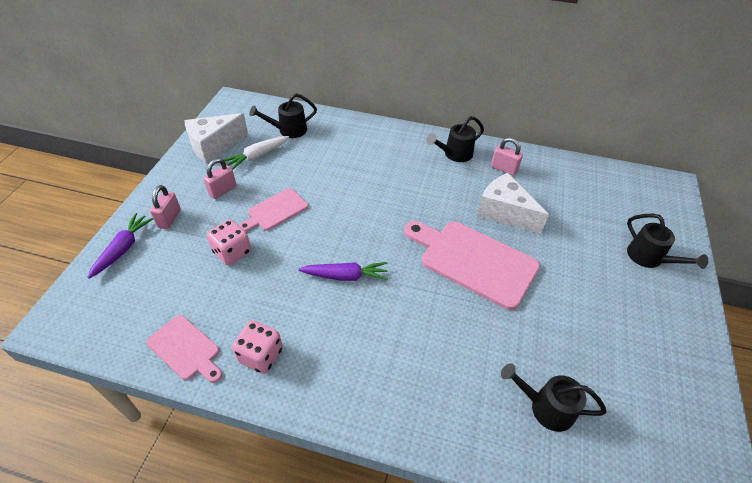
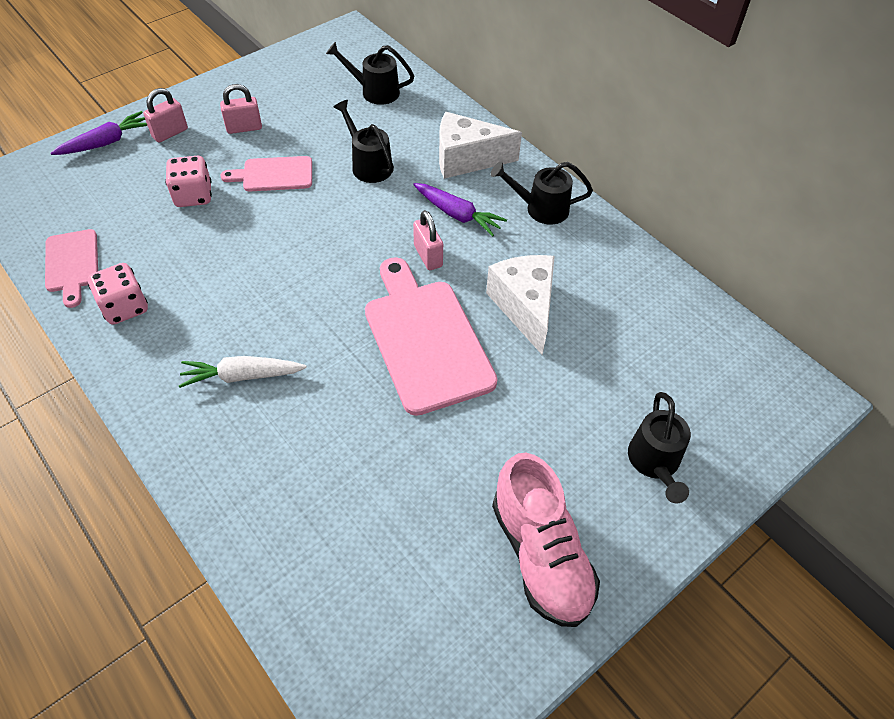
camera: 35 degrees right, 5 degrees up
white cheese [184,113,248,163] -> white cheese moved to [439,112,522,179]
white carrot [224,136,289,169] -> white carrot moved to [179,356,307,388]
purple carrot [298,262,388,281] -> purple carrot moved to [413,183,507,236]
pink padlock [491,138,523,176] -> pink padlock moved to [413,210,443,270]
black watering can [501,363,606,432] -> black watering can moved to [334,100,394,183]
none -> pink shoe [492,453,600,627]

